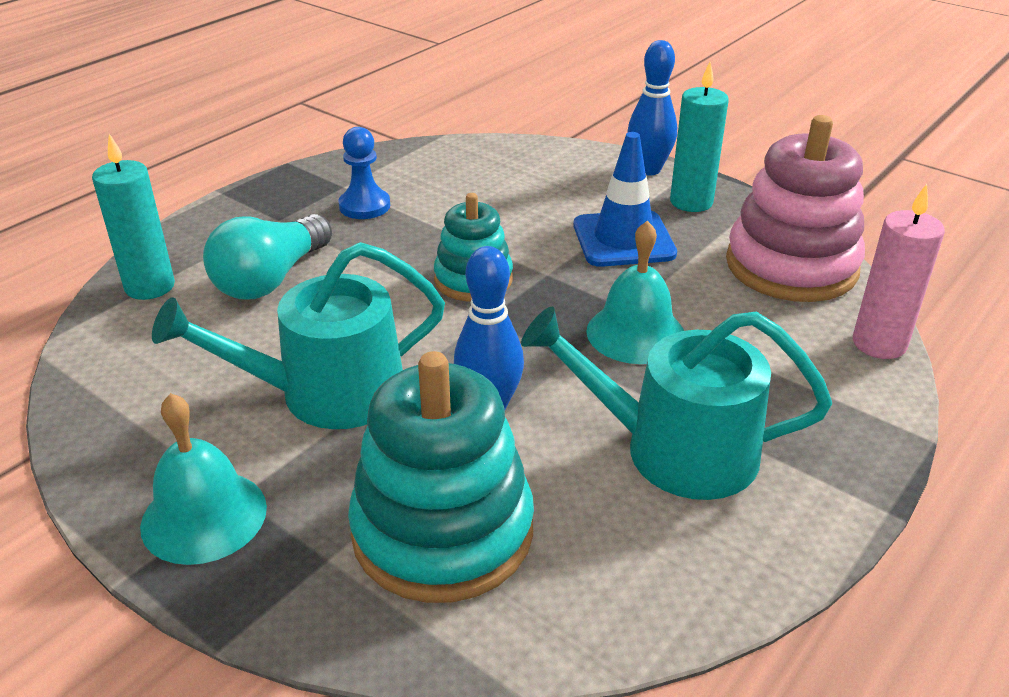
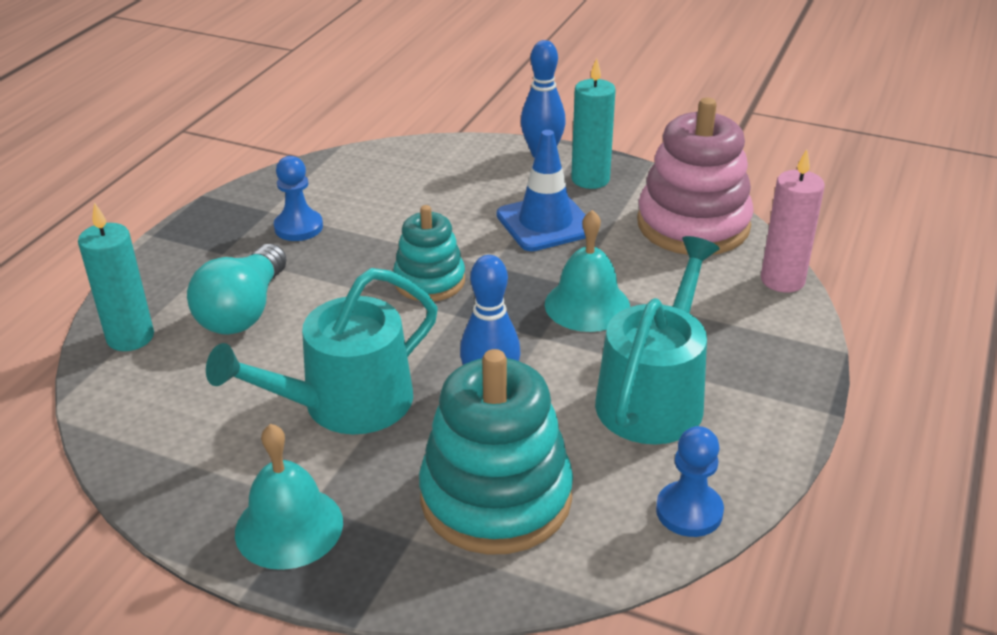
camera: 15 degrees left, 0 degrees up
turquoise watering can [521,307,832,500] -> turquoise watering can turned 120 degrees clockwise [595,236,719,444]
none -> blue pawn [656,426,724,537]

